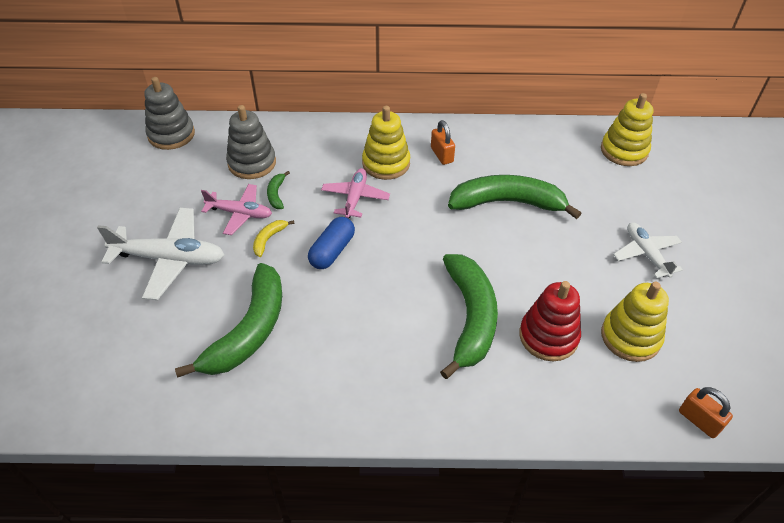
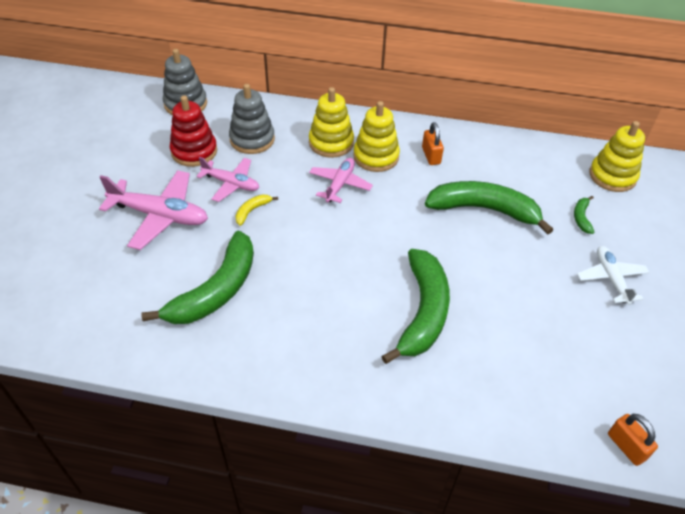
camera: 10 degrees right, 0 degrees up
white plane [97,208,224,300] -> pink plane [99,170,208,250]
green banana [267,171,290,209] -> green banana moved to [574,196,594,234]
blue capsule [308,217,355,269] -> none
red stacking toy [519,281,581,361] -> red stacking toy moved to [170,95,217,167]
yellow stacking toy [601,282,669,362] -> yellow stacking toy moved to [309,87,354,158]

